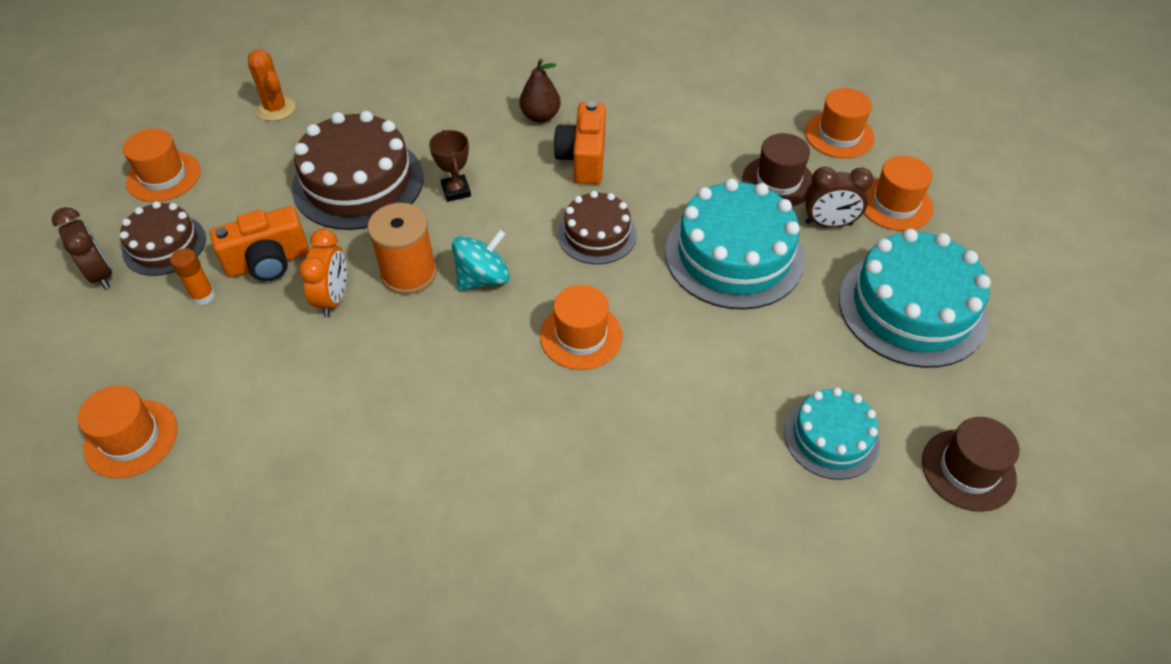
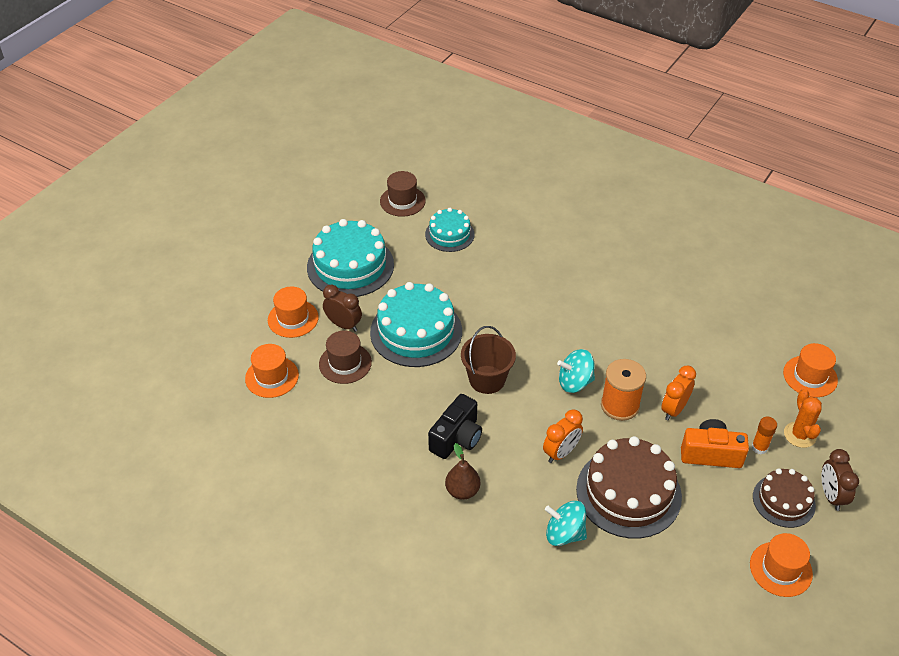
camera: 150 degrees left, 5 degrees down
orange cactus [248,49,295,121] -> orange cactus moved to [784,389,822,448]
brown trophy [429,130,471,202] -> orange clock [543,410,583,463]
orange hat [540,285,623,370] -> none
orange camera [554,101,606,184] -> black camera [428,394,482,459]
brown cake [558,191,637,264] -> brown bucket [461,326,516,394]
none -> turquoise spinning top [545,501,587,546]

